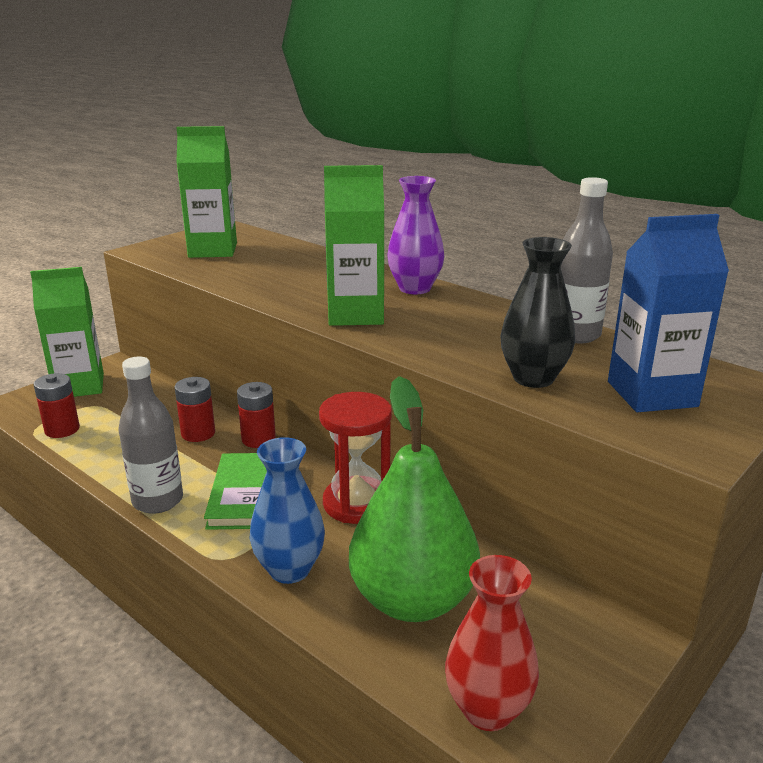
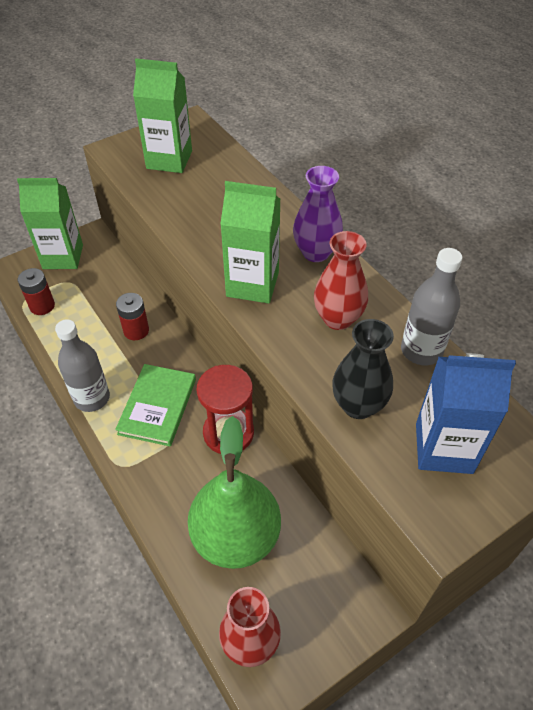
camera: 15 degrees right, 25 degrees up
red battery [237,382,276,448] -> none
blue vase [249,437,325,584] -> none
none -> red vase [314,231,368,330]

